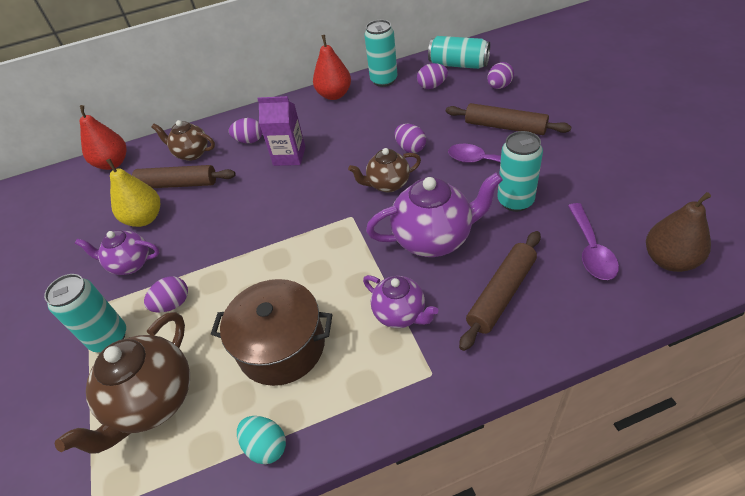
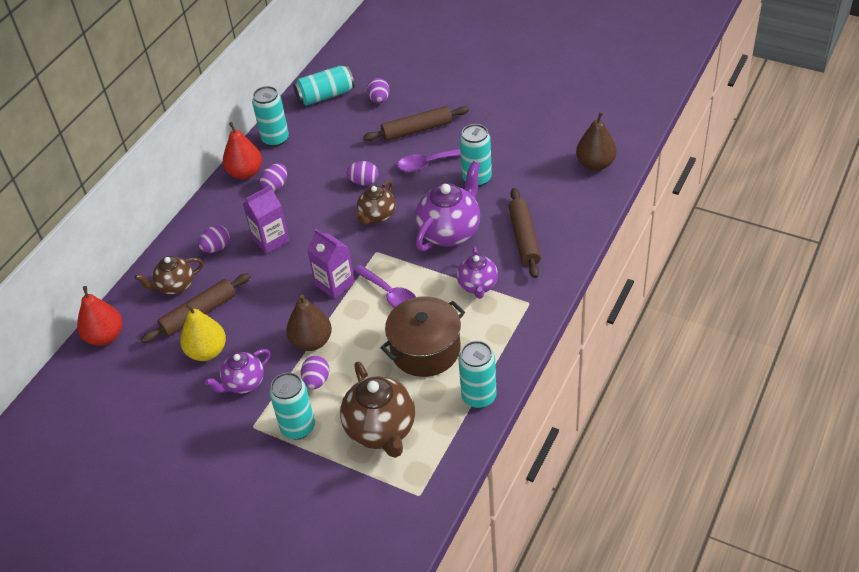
camera: 45 degrees left, 0 degrees up
turquoise egg [237,416,286,464] -> turquoise can [458,341,497,408]
purple teapot [363,275,438,328] -> purple teapot turned 90 degrees clockwise [457,246,498,299]
purple egg [417,63,448,89] -> purple egg moved to [260,164,287,192]
purple spoon [568,203,619,280] -> purple spoon moved to [353,265,416,308]
none -> brown pear [286,294,332,351]
none -> purple carton [307,229,355,299]

